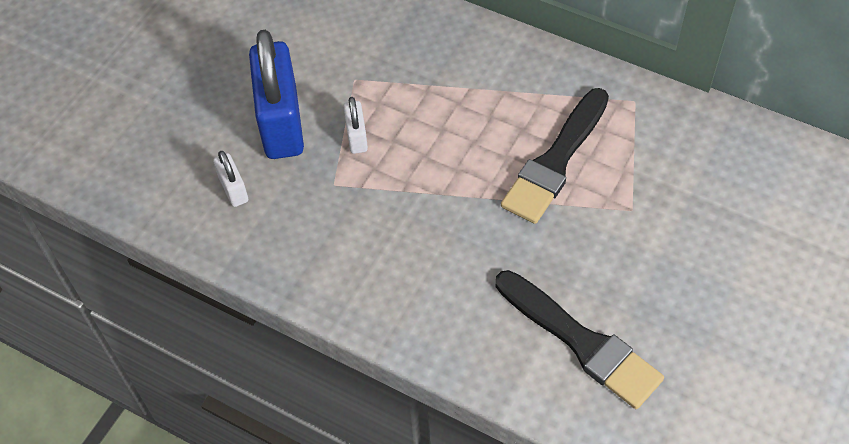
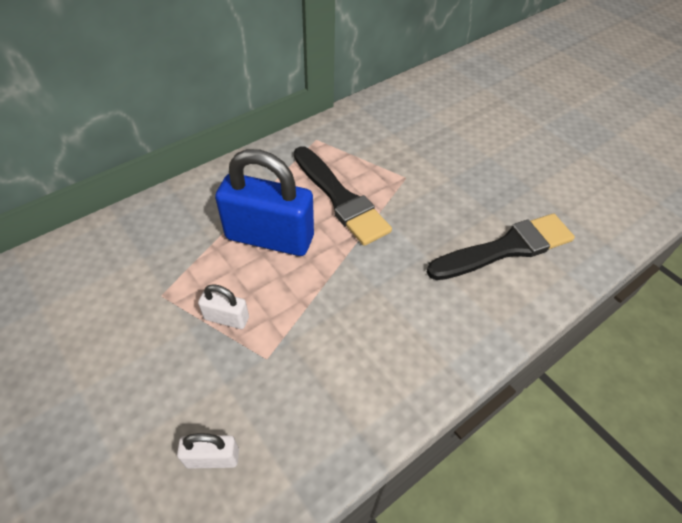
camera: 70 degrees left, 5 degrees down
blue padlock [249,30,304,159] -> blue padlock moved to [215,149,314,256]

